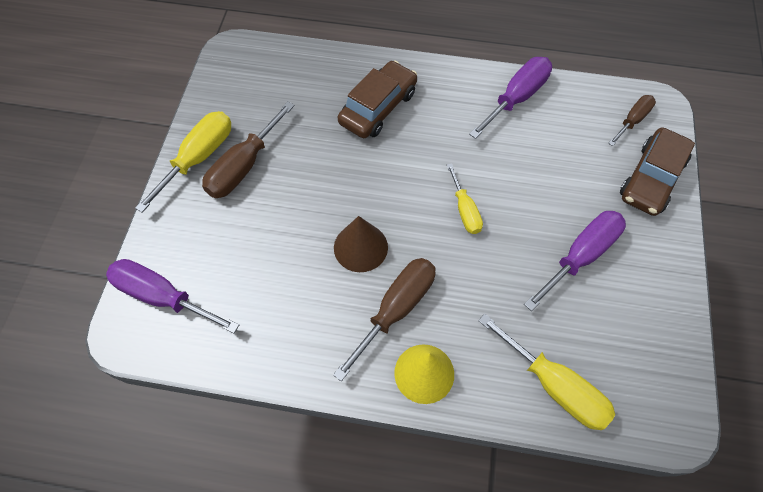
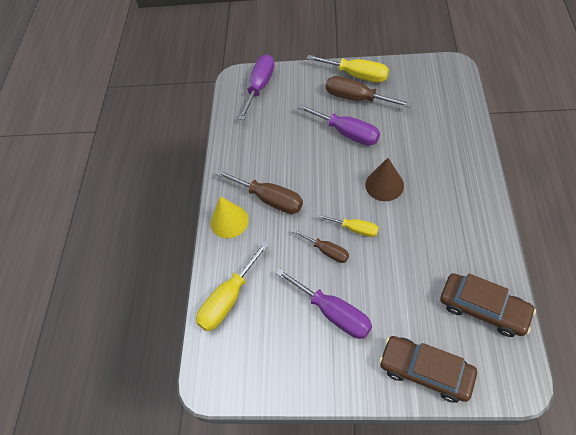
camera: 90 degrees right, 5 degrees down
brown cone [334,216,388,272] -> brown cone moved to [365,158,404,201]
brown car [338,61,417,138] -> brown car moved to [440,273,536,337]
yellow screwdriver [447,163,483,234] -> yellow screwdriver turned 135 degrees counterclockwise [317,214,379,237]
purple screwdriver [469,57,552,139] -> purple screwdriver moved to [297,104,380,146]
brown screwdriver [608,95,656,146] -> brown screwdriver moved to [292,229,349,263]

